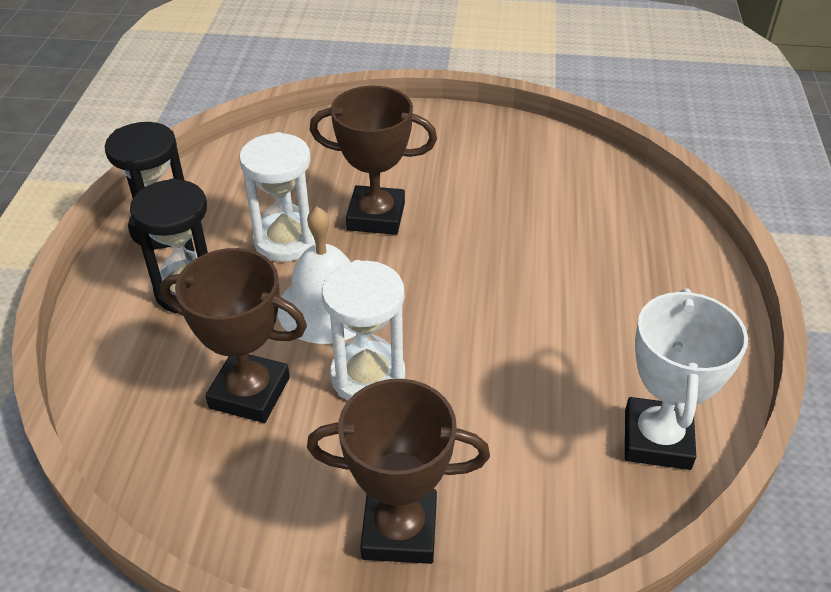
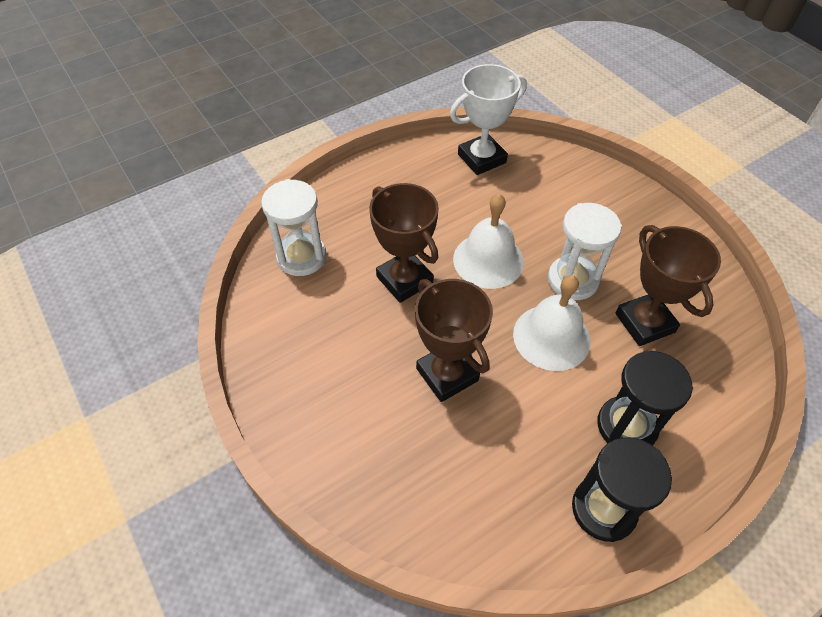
camera: 130 degrees left, 10 degrees up
white hourglass [239,132,316,262] -> white hourglass moved to [261,179,326,276]
brown trophy [307,379,490,564] -> brown trophy moved to [369,183,439,303]
none -> white bell [453,194,524,289]

